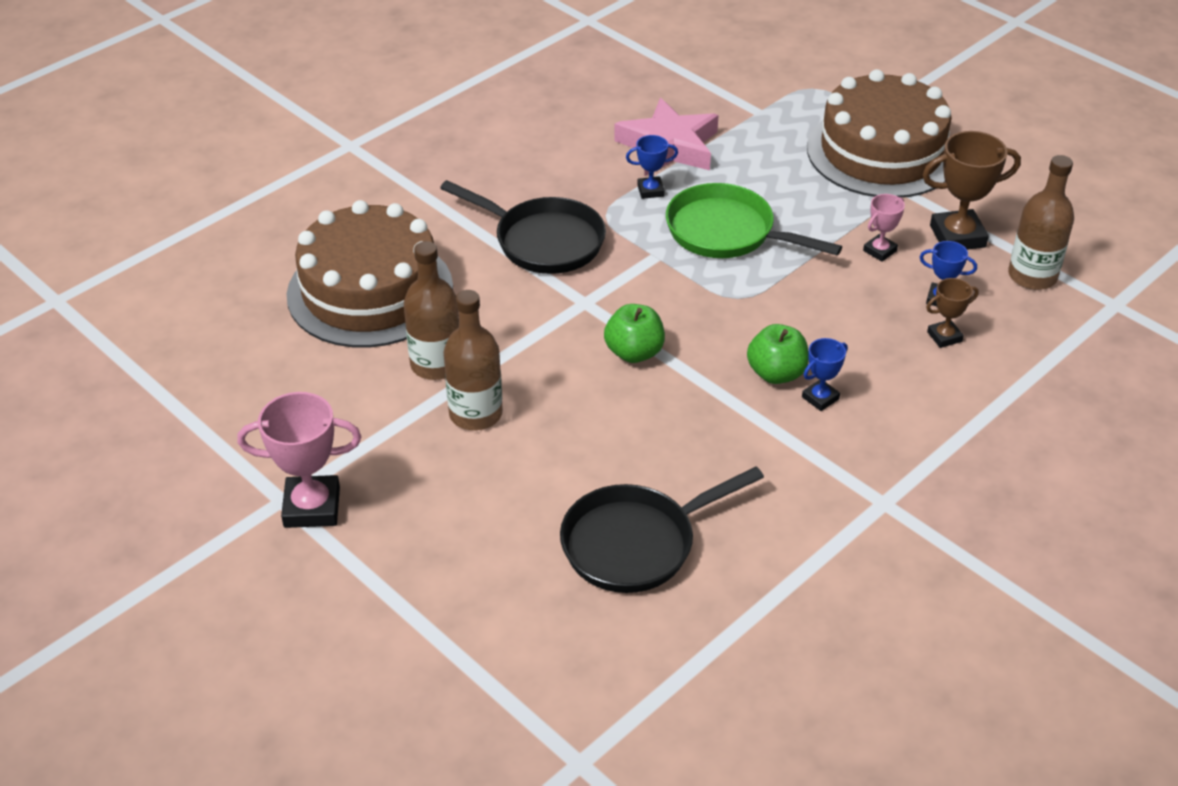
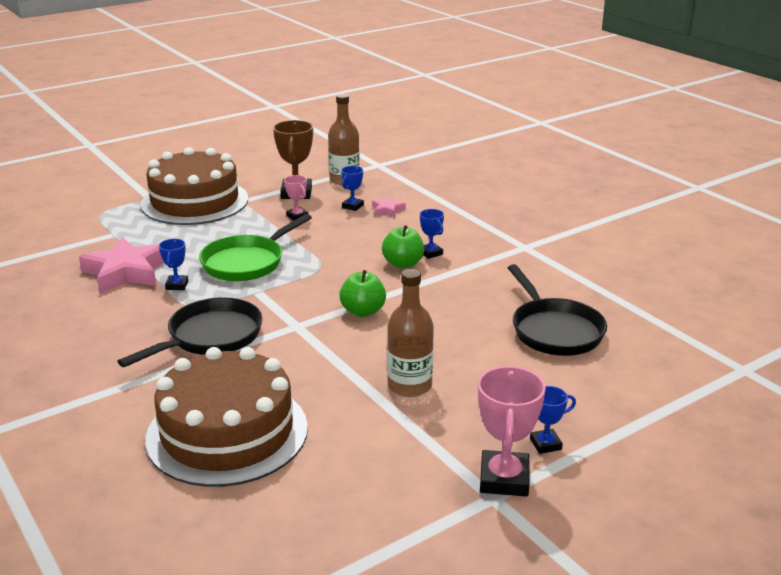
camera: 80 degrees left, 15 degrees down
brown bottle [404,241,459,380] -> none
brown trophy [926,278,979,348] -> pink star [372,197,406,218]
none -> blue trophy [530,386,576,454]

